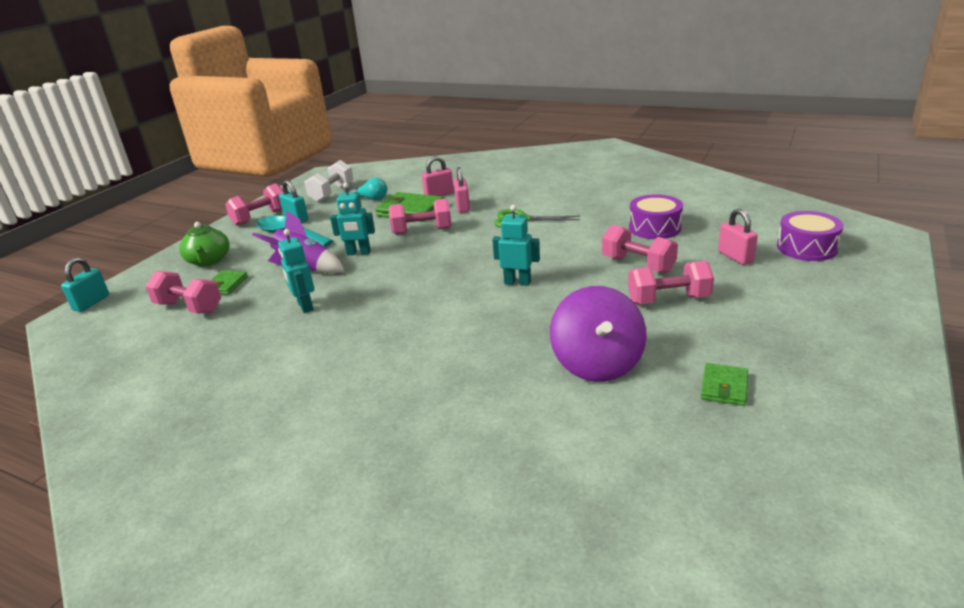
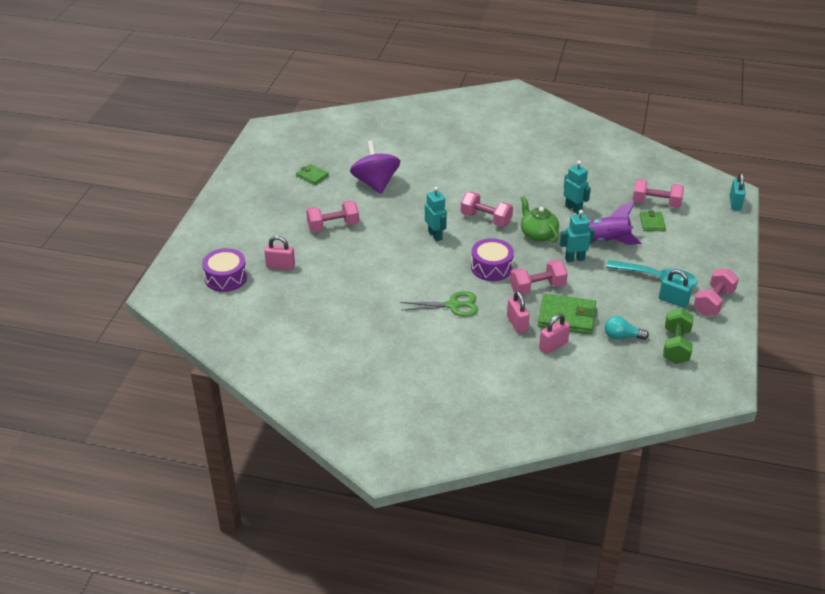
camera: 165 degrees right, 10 degrees up
green teapot [179,222,230,267] -> green teapot moved to [521,196,559,243]
white dumbbell [304,160,354,202] -> green dumbbell [663,308,694,364]
turquoise robot [492,205,540,286] -> turquoise robot turned 120 degrees counterclockwise [425,187,447,241]
pink dumbbell [602,225,678,273] -> pink dumbbell moved to [461,192,513,227]
purple drum [629,194,683,239] -> purple drum moved to [471,238,514,281]
green wallet [701,363,748,406] -> green wallet turned 60 degrees counterclockwise [296,164,329,185]
pink padlock [718,209,758,265] -> pink padlock turned 45 degrees counterclockwise [264,236,295,270]

